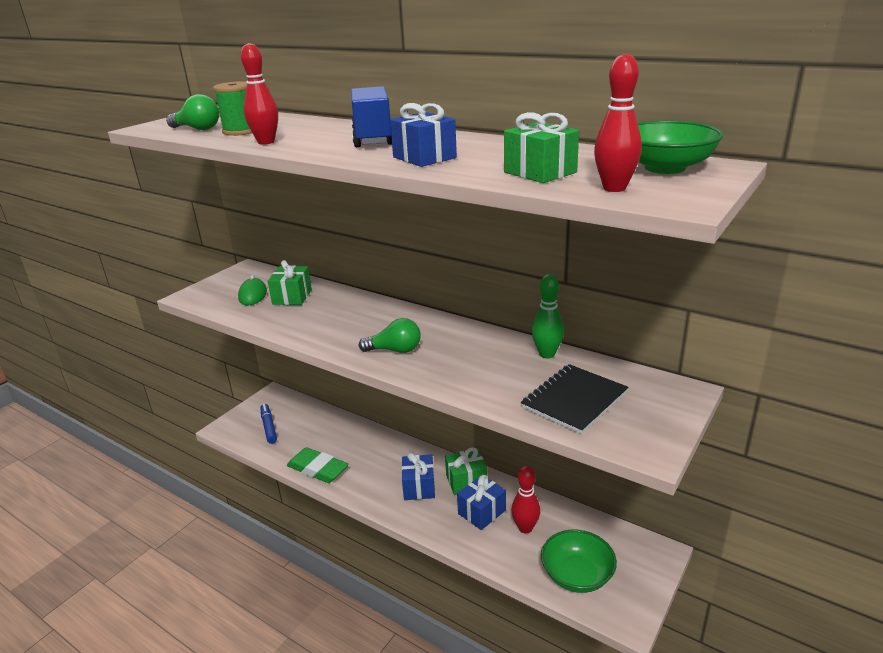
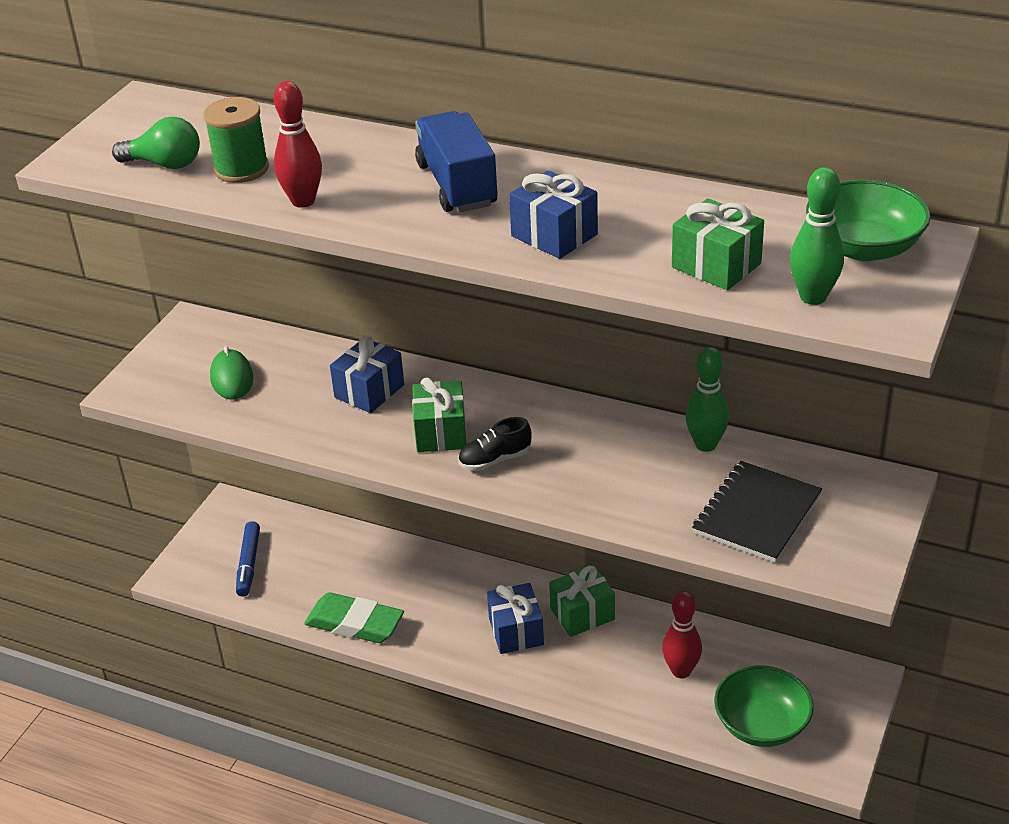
camera: 10 degrees left, 10 degrees up
blue marker [261,404,277,444] -> blue marker turned 150 degrees counterclockwise [236,521,260,597]
green gift [268,260,312,305] -> green gift moved to [412,377,466,452]
green light bulb [359,318,421,353] -> black shoe [458,417,532,471]
blue gift [457,475,506,530] -> blue gift moved to [330,335,404,413]
red bowling pin [594,54,642,192] -> green bowling pin [790,167,844,305]

